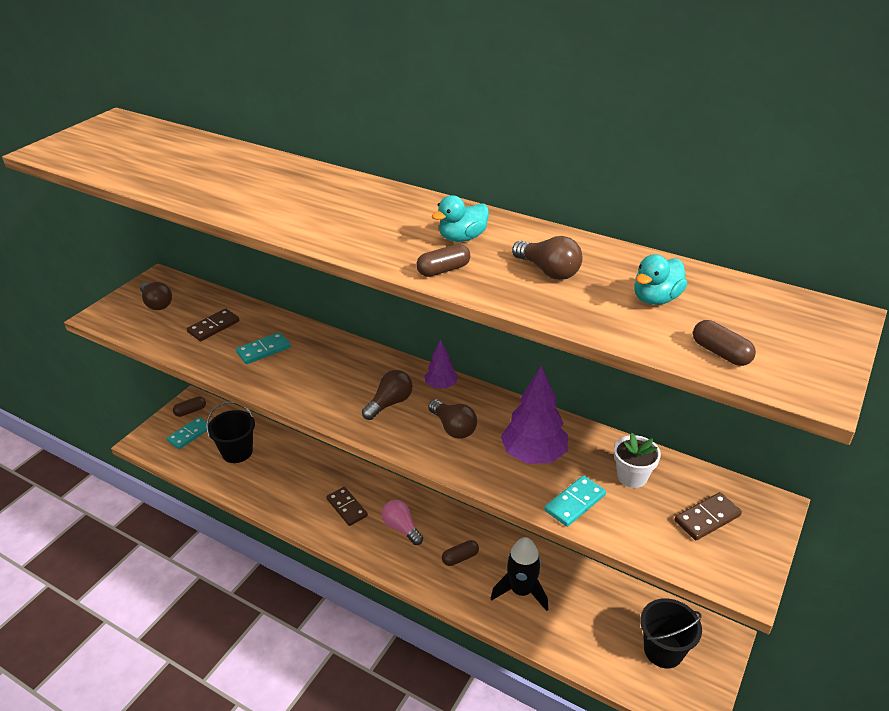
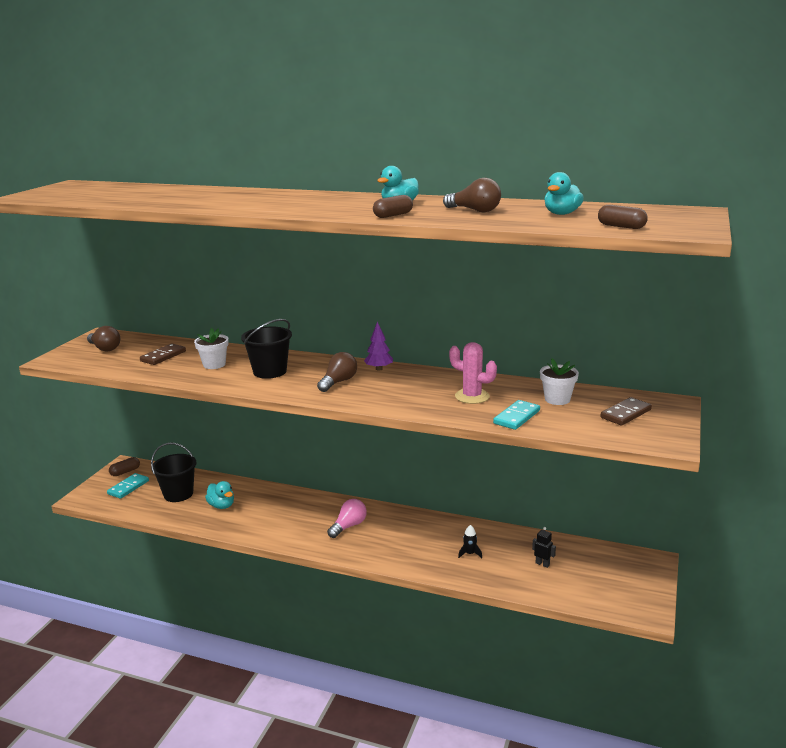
camera: 10 degrees left, 15 degrees down
turquoise domino [236,332,291,364] -> white flower pot [194,328,229,369]
brown domino [326,487,368,526] -> none
pink light bulb [382,500,423,545] -> pink light bulb turned 90 degrees clockwise [327,499,367,538]
brown light bulb [428,399,477,439] -> none
brown capsule [442,540,479,566] -> none
black rocket [490,537,548,611] -> black rocket [458,525,482,558], size x0.46
purple tree [501,365,568,464] -> pink cactus [449,342,497,404]
black bucket [640,598,702,668] -> black bucket moved to [241,319,292,379]
none -> turquoise duck [205,481,234,509]
none -> black robot [532,527,556,568]

